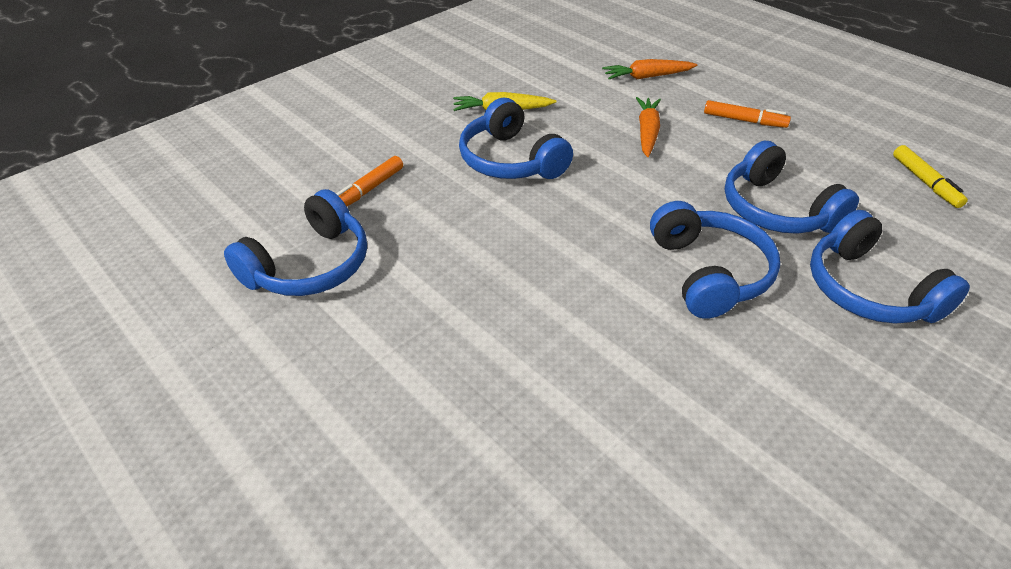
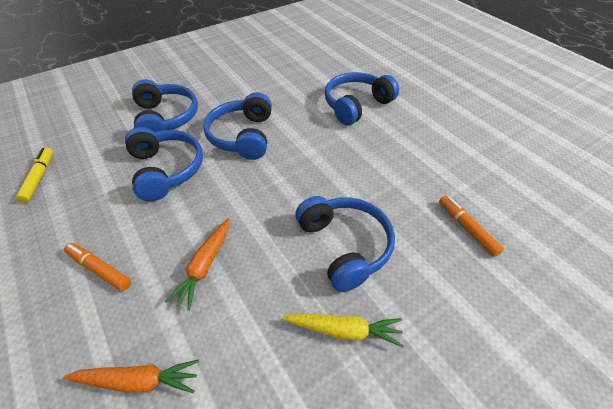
camera: 170 degrees left, 5 degrees up
blue headphones [224,189,367,296] -> blue headphones moved to [325,72,399,125]
orange marker [336,156,403,206] -> orange marker turned 75 degrees counterclockwise [439,195,504,257]

